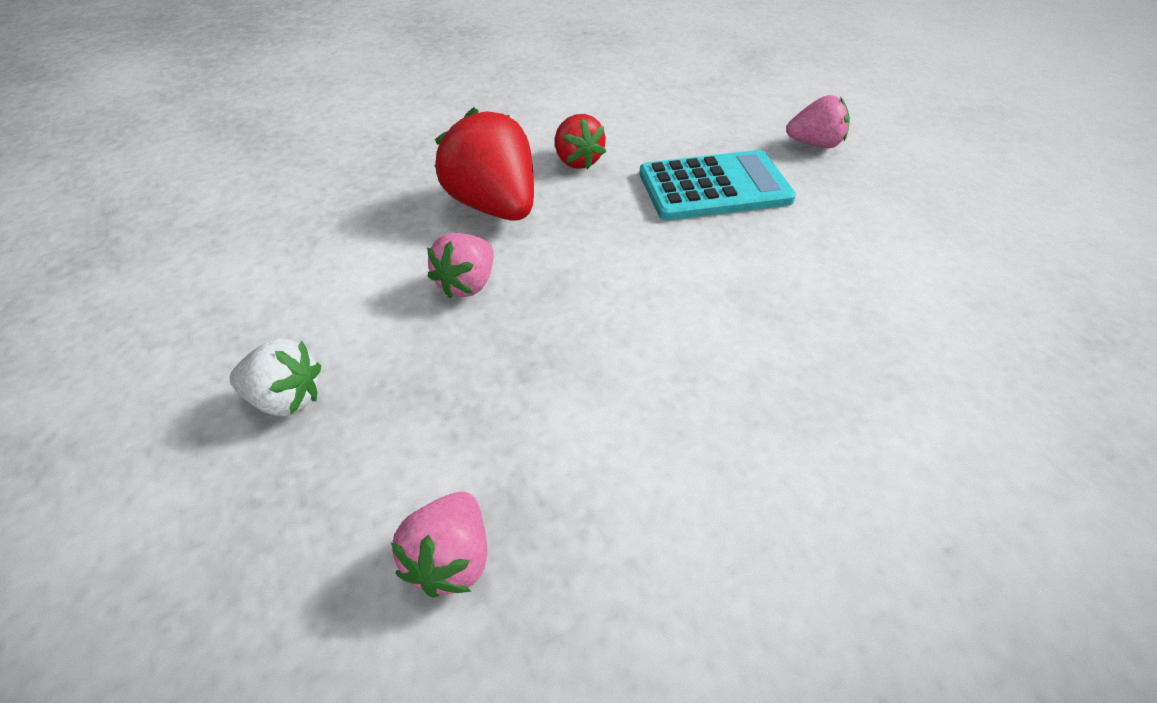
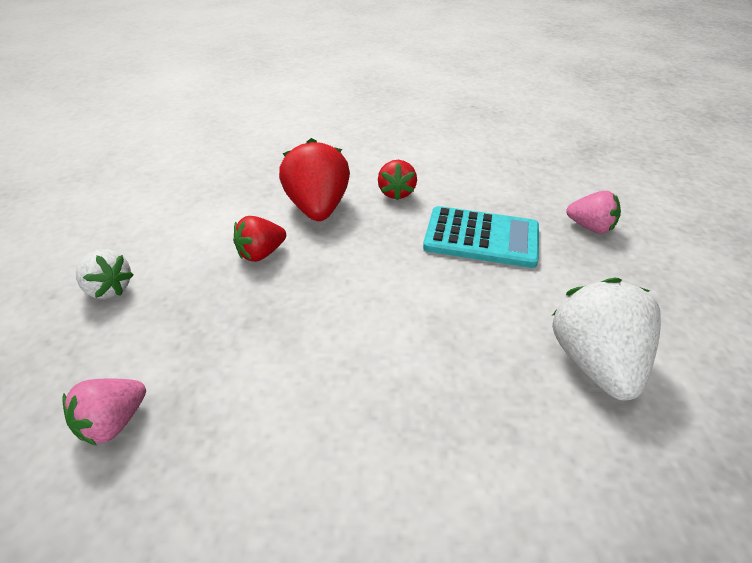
camera: 25 degrees right, 5 degrees down
pink strawberry [427,233,494,298] -> red strawberry [233,216,286,262]
none -> white strawberry [552,278,661,401]

